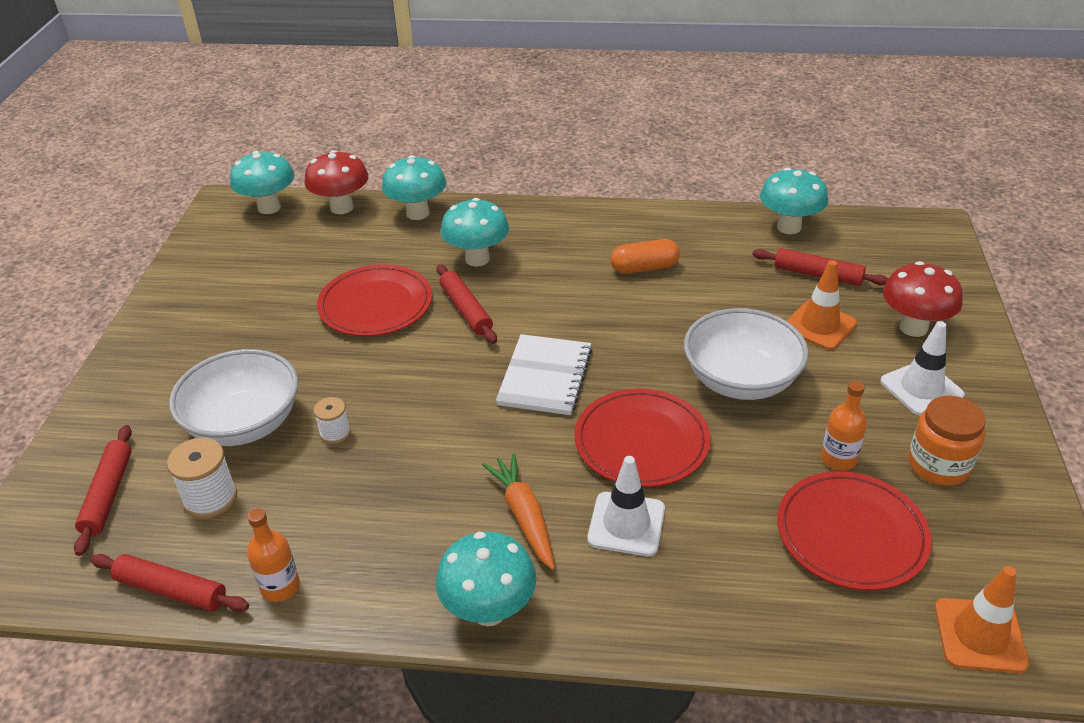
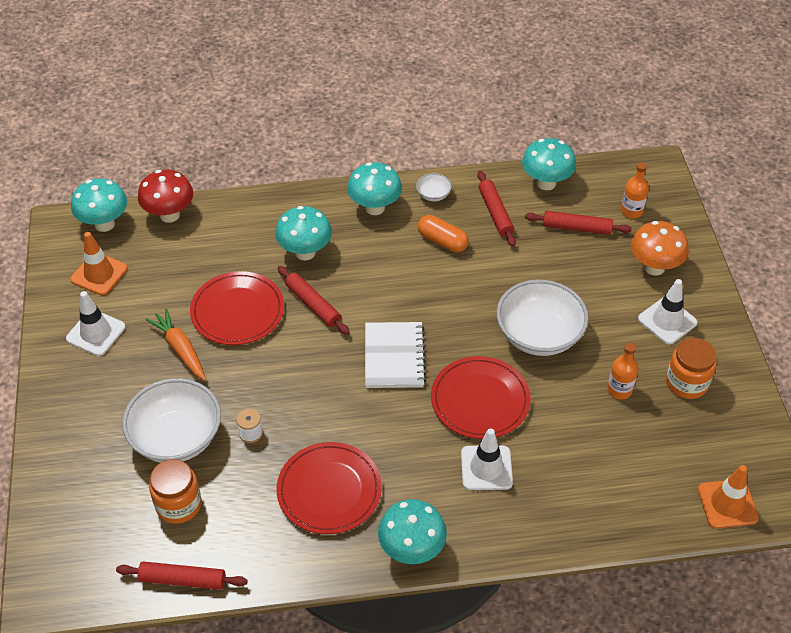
camera: 15 degrees left, 10 degrees up
red rolling pin [74,425,132,556] -> red rolling pin moved to [477,171,516,247]
white spool [167,438,237,519] -> orange jar [149,459,202,524]
orange bottle [247,508,300,602] -> orange bottle moved to [621,162,649,218]
turquoise mushroom [382,155,446,220] -> turquoise mushroom moved to [347,162,402,215]
orange carrot [482,453,555,570] -> orange carrot moved to [145,308,206,381]
orange capsule [611,239,680,274] -> orange capsule turned 60 degrees clockwise [418,215,469,253]
red plate [777,471,932,591] -> red plate moved to [277,442,382,534]
orange traffic cone [787,260,857,350] -> orange traffic cone moved to [70,232,128,295]
red mushroom [883,261,963,337] -> orange mushroom [631,221,689,276]
none -> white traffic cone [66,291,126,356]
none -> white bowl [416,173,452,201]

